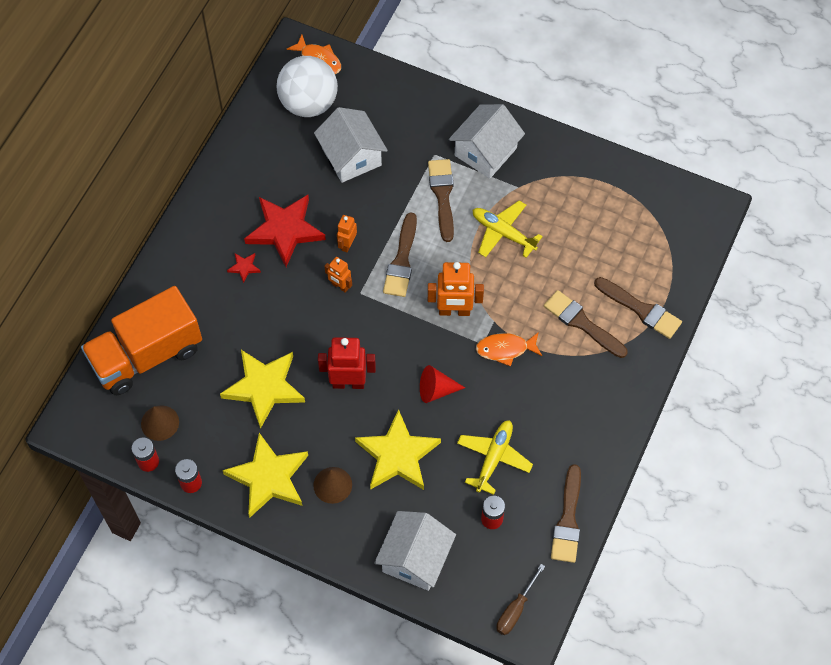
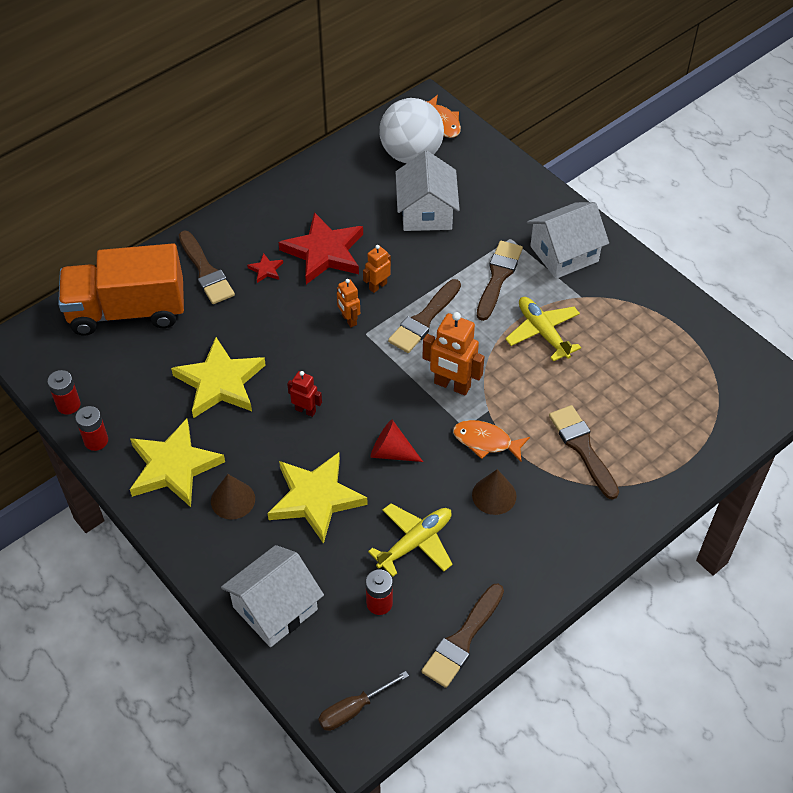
camera: 25 degrees right, 10 degrees down
brown cone [141,405,179,441] -> brown cone moved to [472,469,517,515]
red robot [318,337,376,389] -> red robot [287,371,322,417], size x0.57
brown brush [594,277,682,339] -> brown brush moved to [179,231,235,304]

